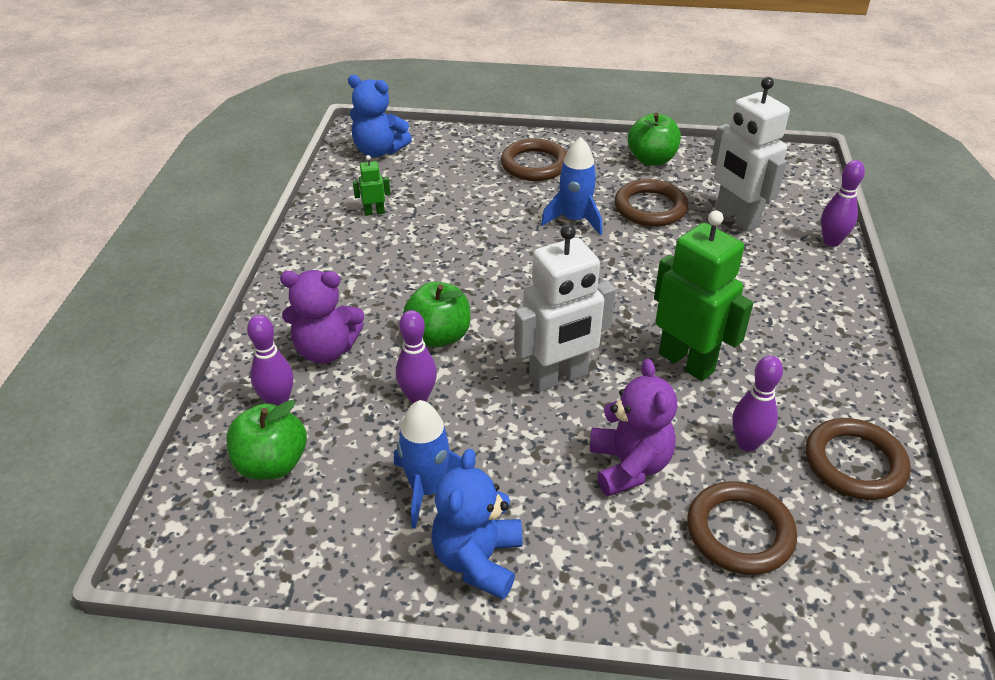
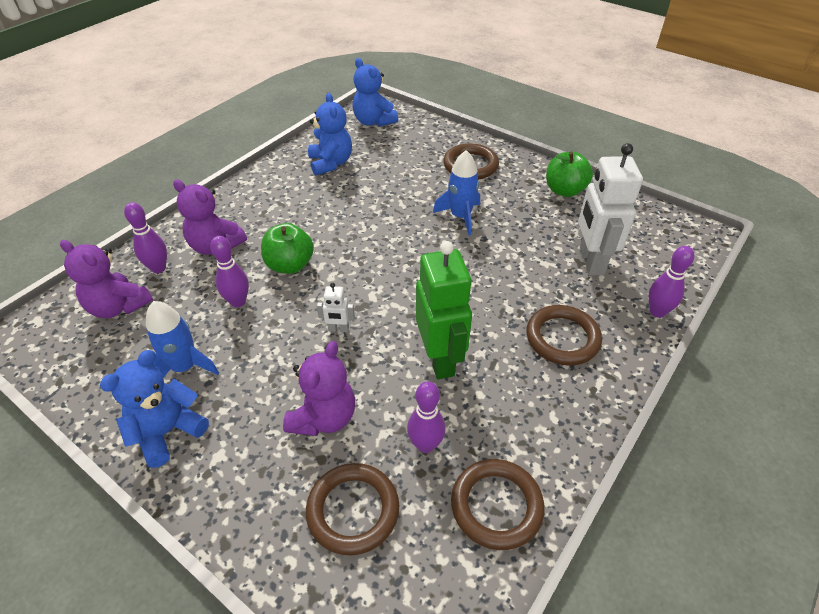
camera: 30 degrees right, 5 degrees up
green apple [226,400,307,480] -> purple teddy bear [60,240,153,318]
green robot [353,155,390,216] -> blue teddy bear [308,93,352,176]
white robot [514,224,616,392] -> white robot [317,283,355,332], size x0.44
brown ring [615,179,688,227] -> brown ring moved to [526,305,602,366]

